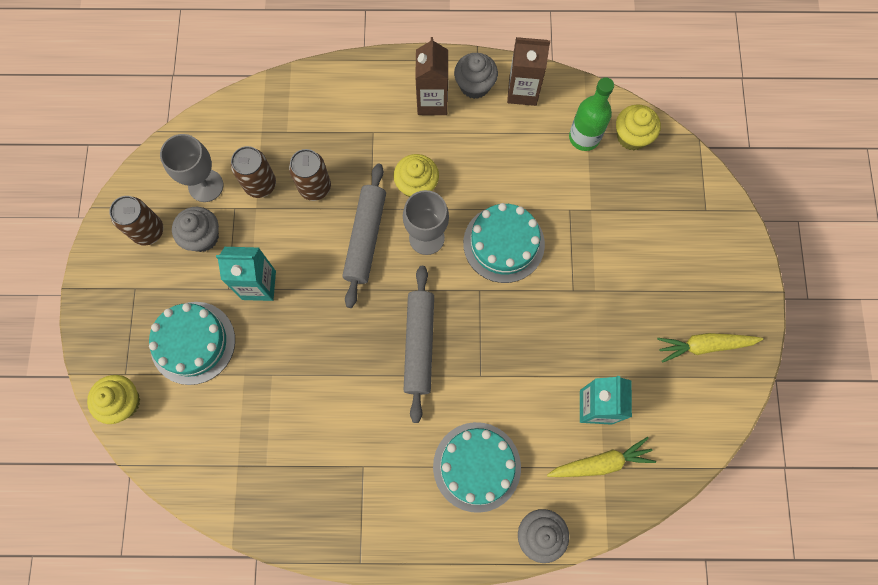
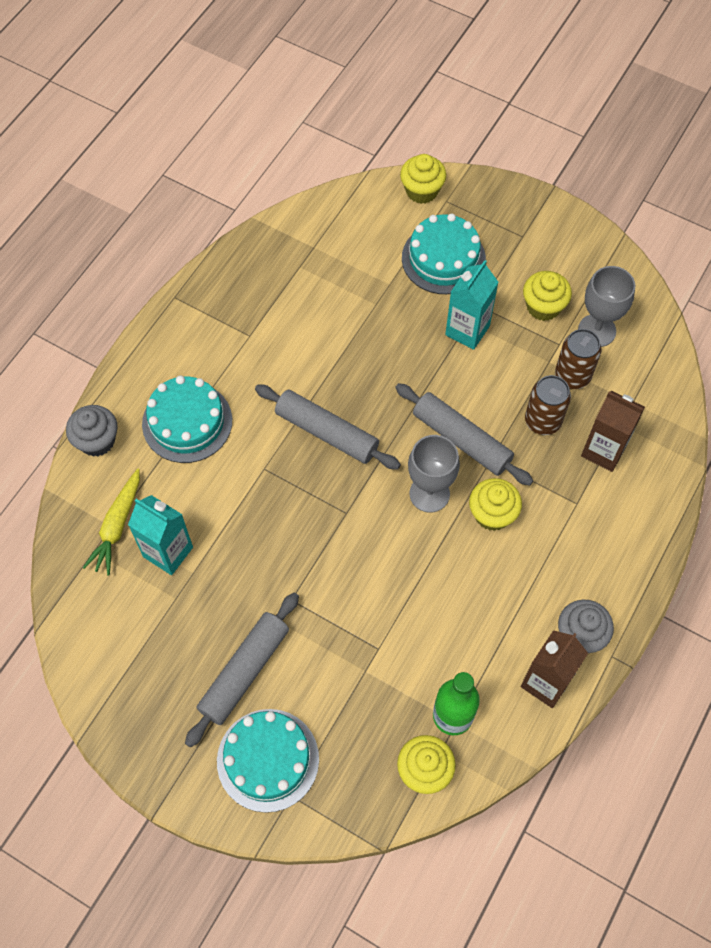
camera: 120 degrees right, 10 degrees down
brown can [109,196,163,246] -> none
grey cupcake [172,207,219,252] -> yellow cupcake [523,271,572,321]
brown carton [415,37,448,115] -> brown carton moved to [581,391,645,472]
turquoise cake [463,203,545,283] -> turquoise cake moved to [217,709,319,813]
yellow carrot [657,333,763,363] -> none
none -> grey rolling pin [185,592,299,748]

